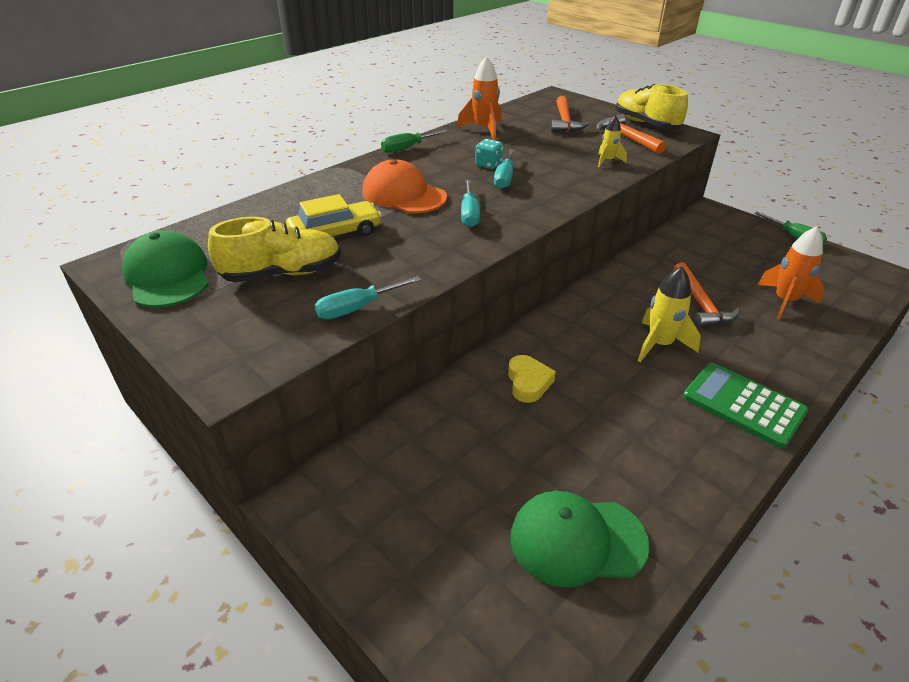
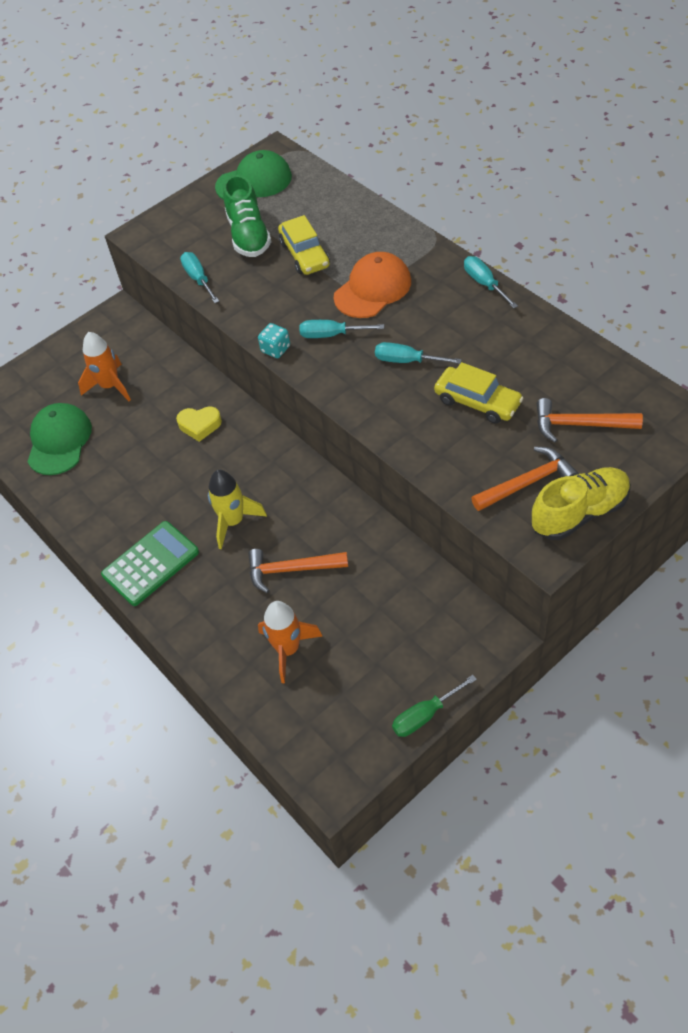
camera: 100 degrees right, 15 degrees up
yellow shoe [208,217,341,282] -> green shoe [223,175,271,257]
green screwdriver [381,130,449,153] -> turquoise screwdriver [464,256,518,309]
orange rocket [457,56,502,141] -> orange rocket moved to [78,332,131,401]
turquoise dice [475,139,503,169] -> turquoise dice moved to [258,323,290,358]
yellow rocket [598,115,627,167] -> none
none -> yellow car [434,362,524,424]

